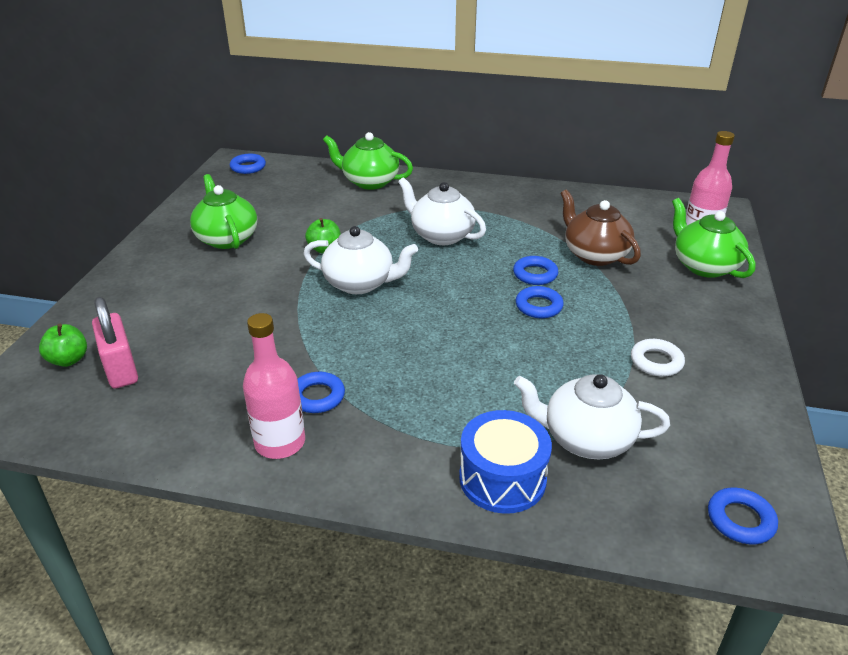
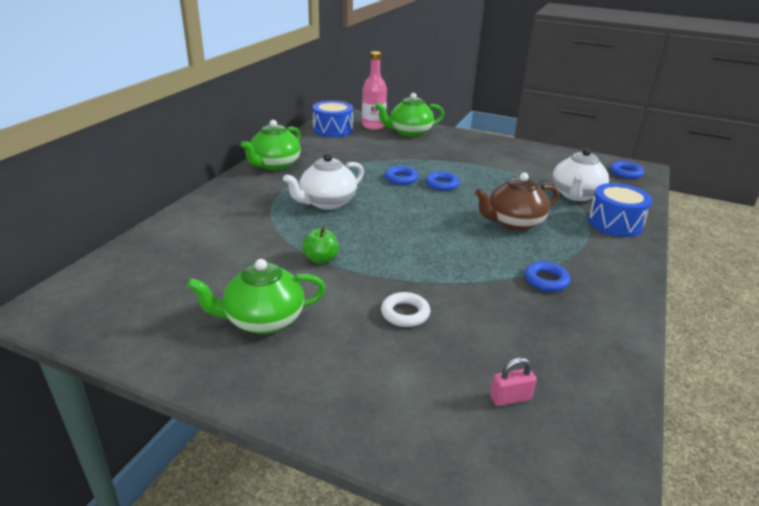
camera: 80 degrees left, 5 degrees down
green apple [39,324,87,367] -> none
pink padlock [92,297,138,389] -> pink padlock [490,357,537,406], size x0.58
blue ring [230,154,266,174] -> none
pink bottle [243,313,305,459] -> none
white teapot [303,226,418,294] -> none
green teapot [323,132,413,190] -> green teapot moved to [241,120,301,170]
brown teapot [560,189,641,266] -> brown teapot moved to [475,173,559,231]
white ring [631,339,685,377] -> white ring moved to [381,292,430,327]
none -> blue drum [313,100,353,137]

